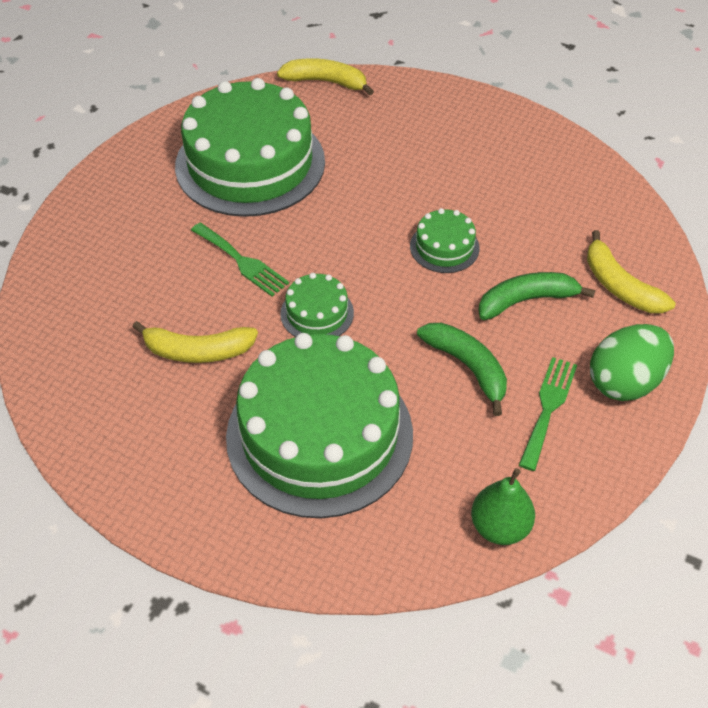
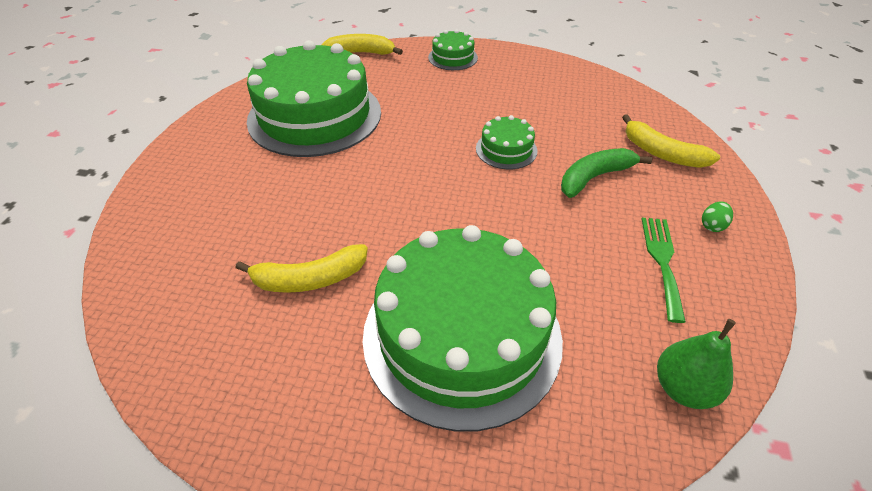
camera: 15 degrees left, 5 degrees down
green fork [191,223,289,296] -> none
green cake [280,273,354,337] -> green cake moved to [428,30,478,70]
green banana [417,323,507,416] -> none
green egg [590,324,674,401] -> green egg [702,201,733,232], size x0.42

